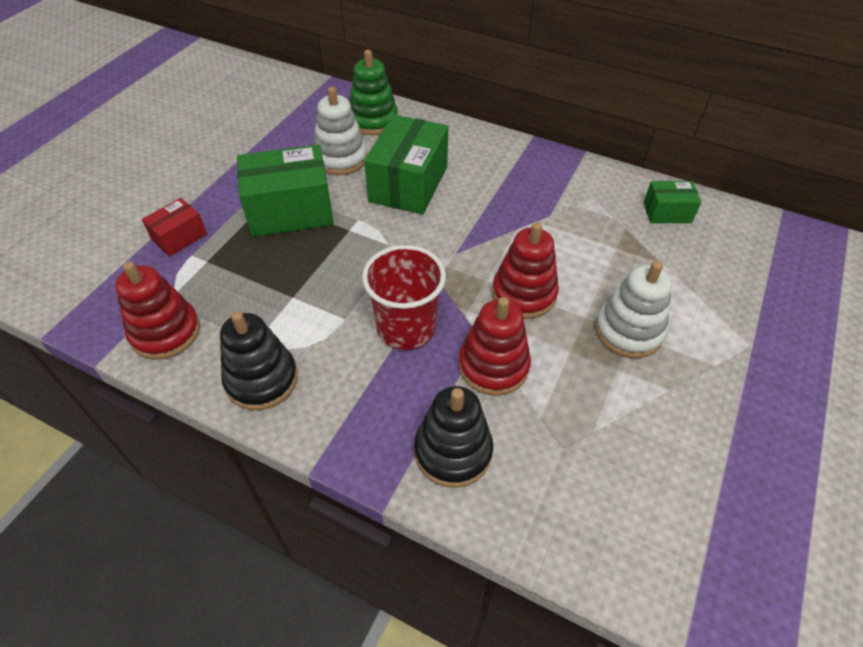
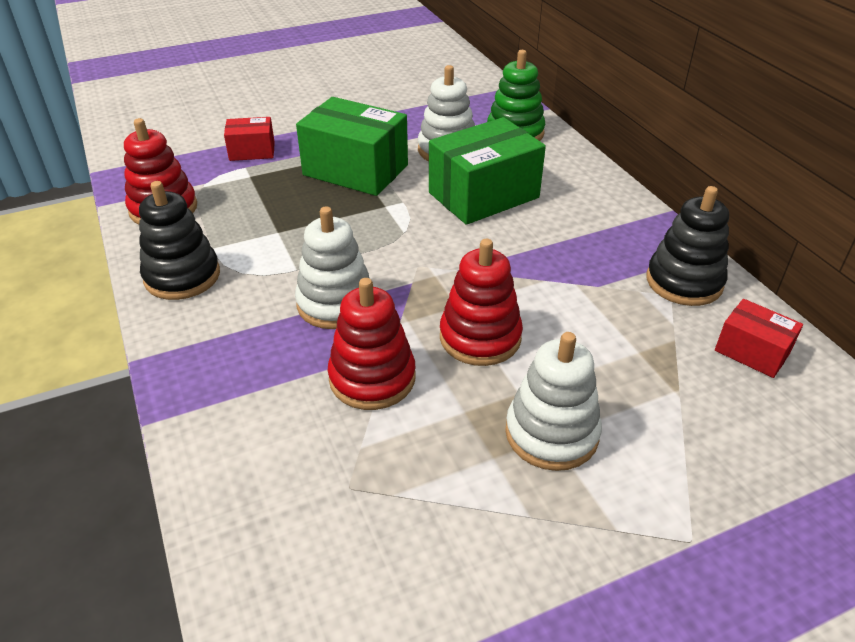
camera: 40 degrees right, 10 degrees down
red cup [362,245,446,350] -> white stacking toy [295,206,374,329]
black stacking toy [414,386,493,488] -> black stacking toy moved to [647,186,729,306]
green box [644,181,701,223] -> red box [715,299,803,378]

